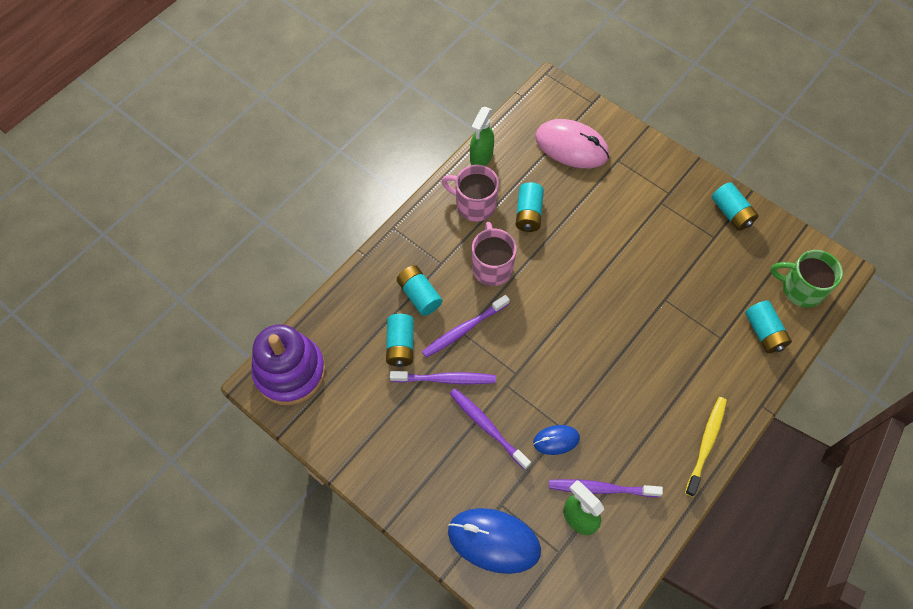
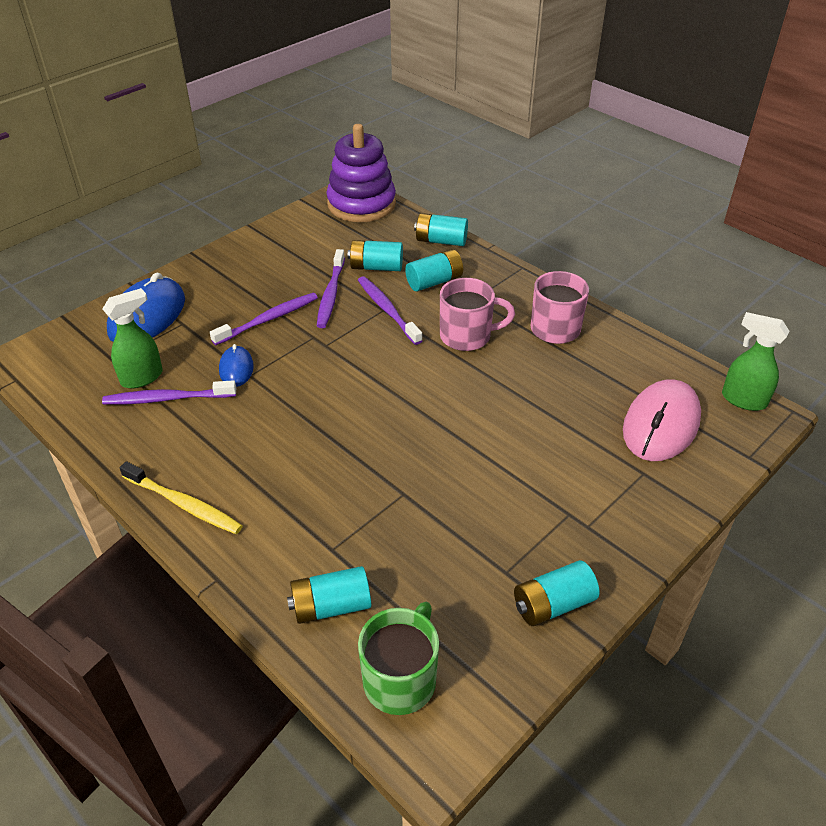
camera: 95 degrees right, 20 degrees down
green spray bottle [470,107,494,166] -> green spray bottle moved to [722,312,789,411]
turquoise battery [516,182,544,232] -> turquoise battery moved to [414,213,468,246]
purple toothbrush [549,479,663,497] -> purple toothbrush turned 105 degrees counterclockwise [102,380,236,405]

